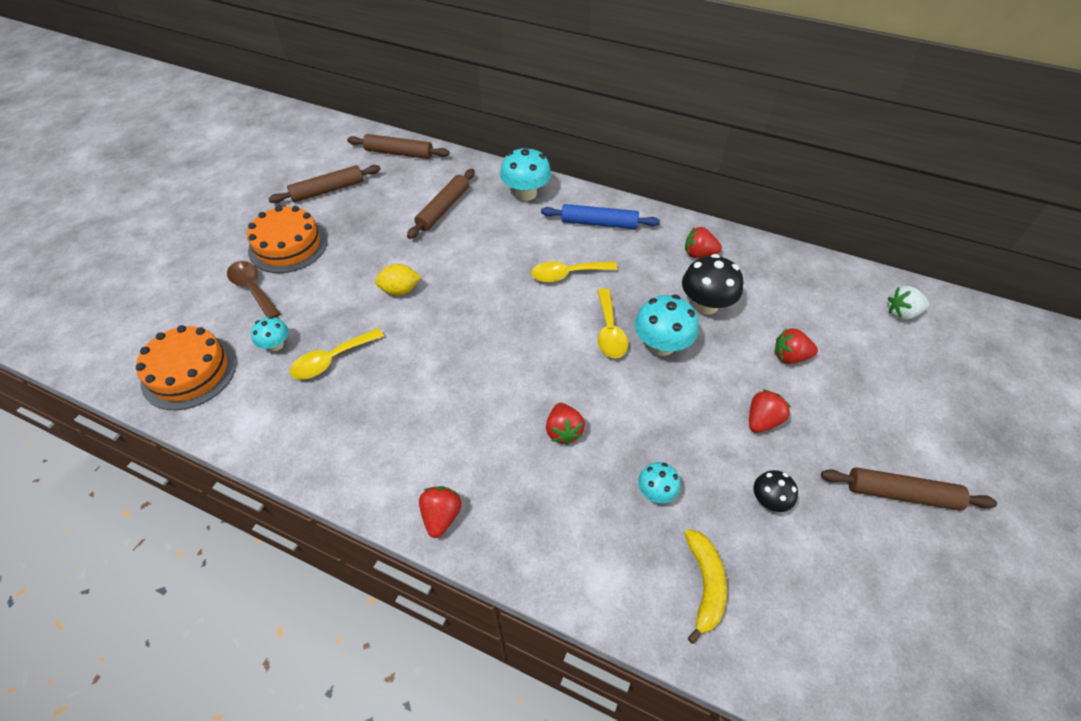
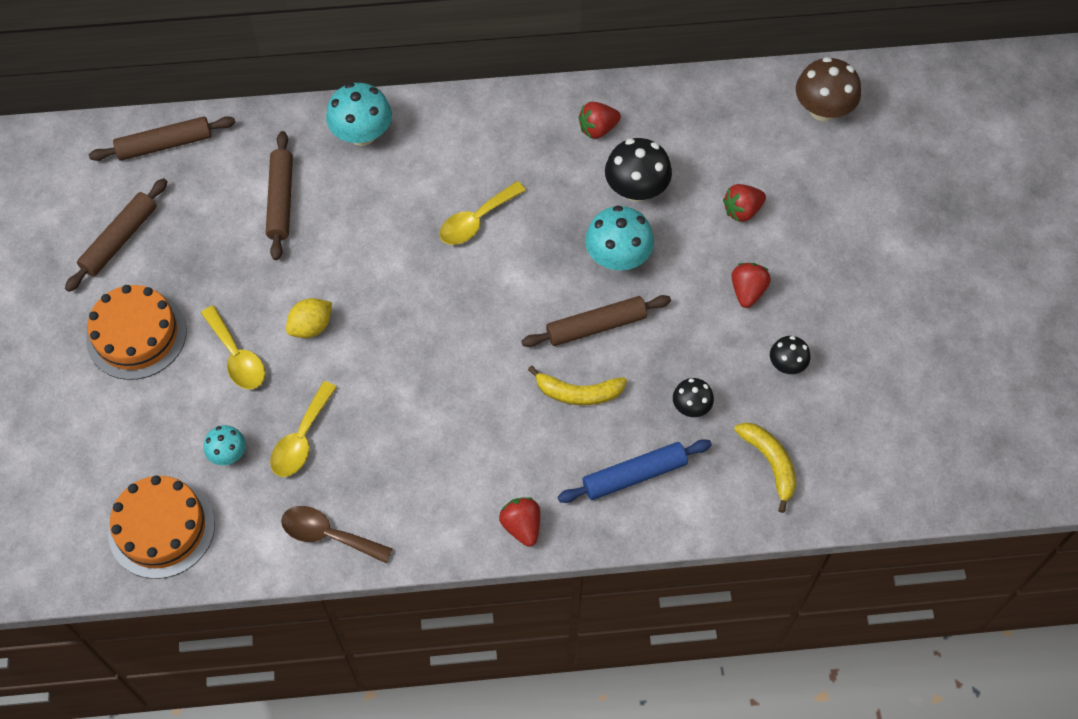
camera: 30 degrees left, 10 degrees up
brown spoon [227,261,281,318] -> brown spoon moved to [281,506,392,563]
blue rolling pin [541,204,660,229] -> blue rolling pin moved to [558,439,712,503]
red strawberry [546,403,585,445] -> yellow banana [528,366,627,405]
yellow spoon [598,289,628,358] -> yellow spoon moved to [201,306,265,389]
turquoise mushroom [638,462,681,503] -> black mushroom [673,378,714,417]
brown rolling pin [821,467,997,511] -> brown rolling pin moved to [521,295,671,347]
white strawberry [888,286,929,320] -> brown mushroom [796,57,861,121]

